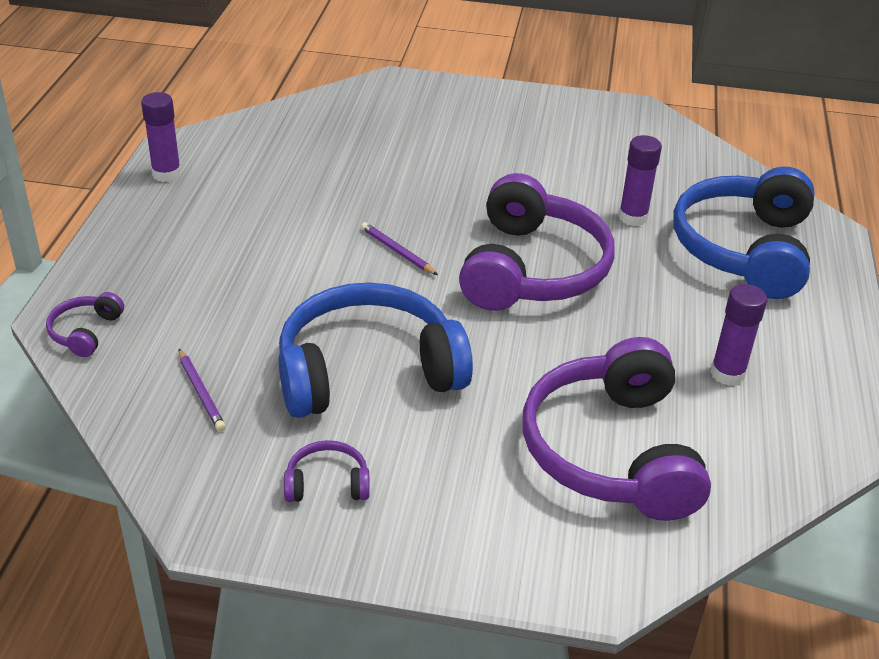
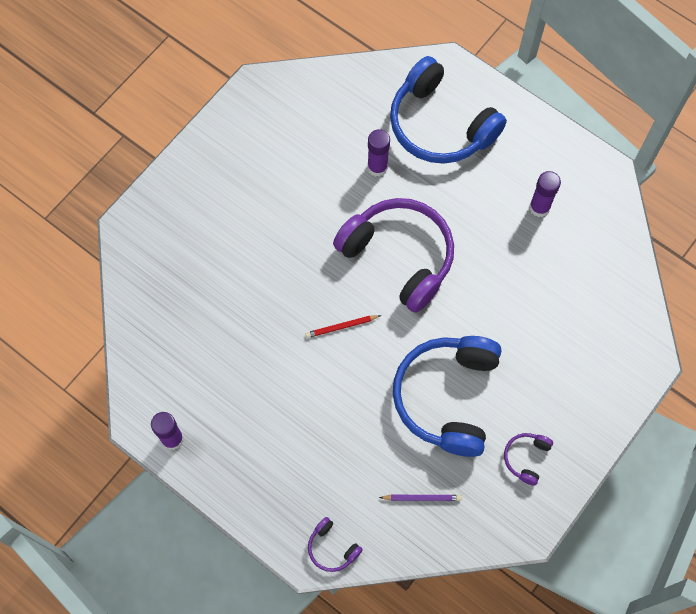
camera: 60 degrees left, 30 degrees up
purple pencil [361,222,438,275] -> red pencil [305,315,381,338]
purple headphones [522,337,711,521] -> none

